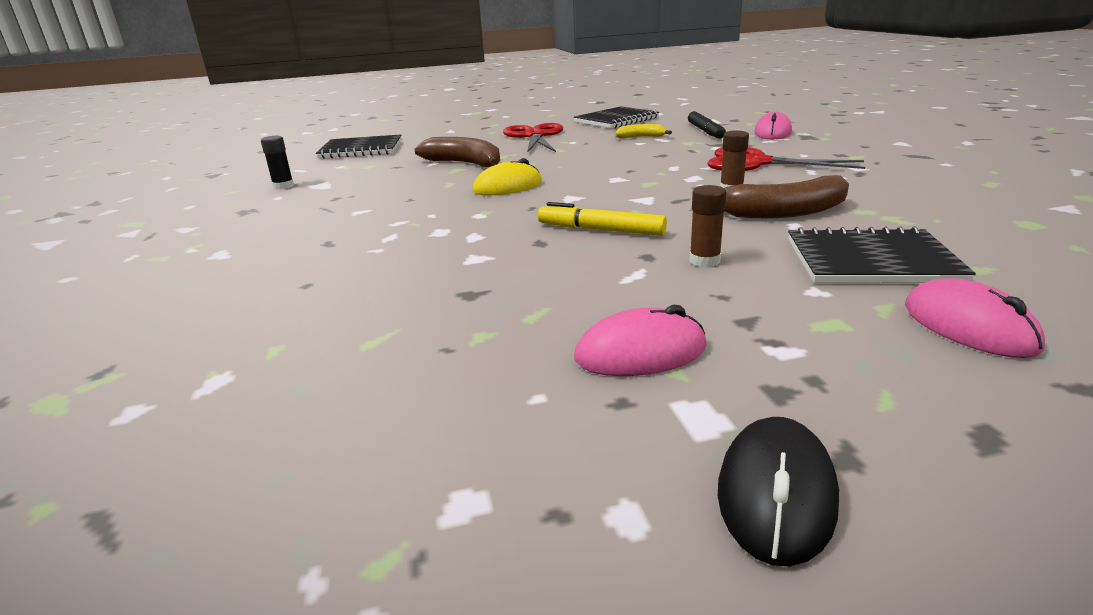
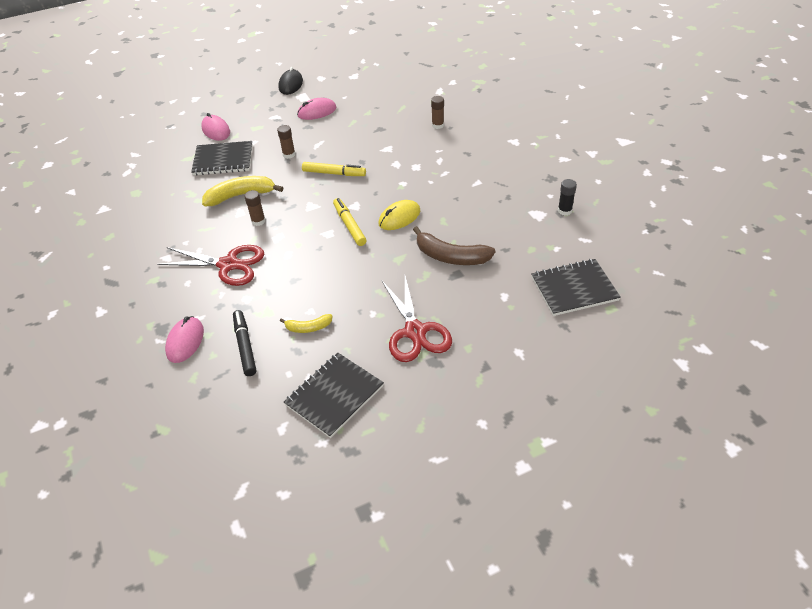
camera: 170 degrees right, 20 degrees up
brown banana [724,175,849,218] -> yellow banana [202,176,283,206]
none -> yellow marker [333,198,367,246]
none -> brown glue stick [431,96,444,129]

